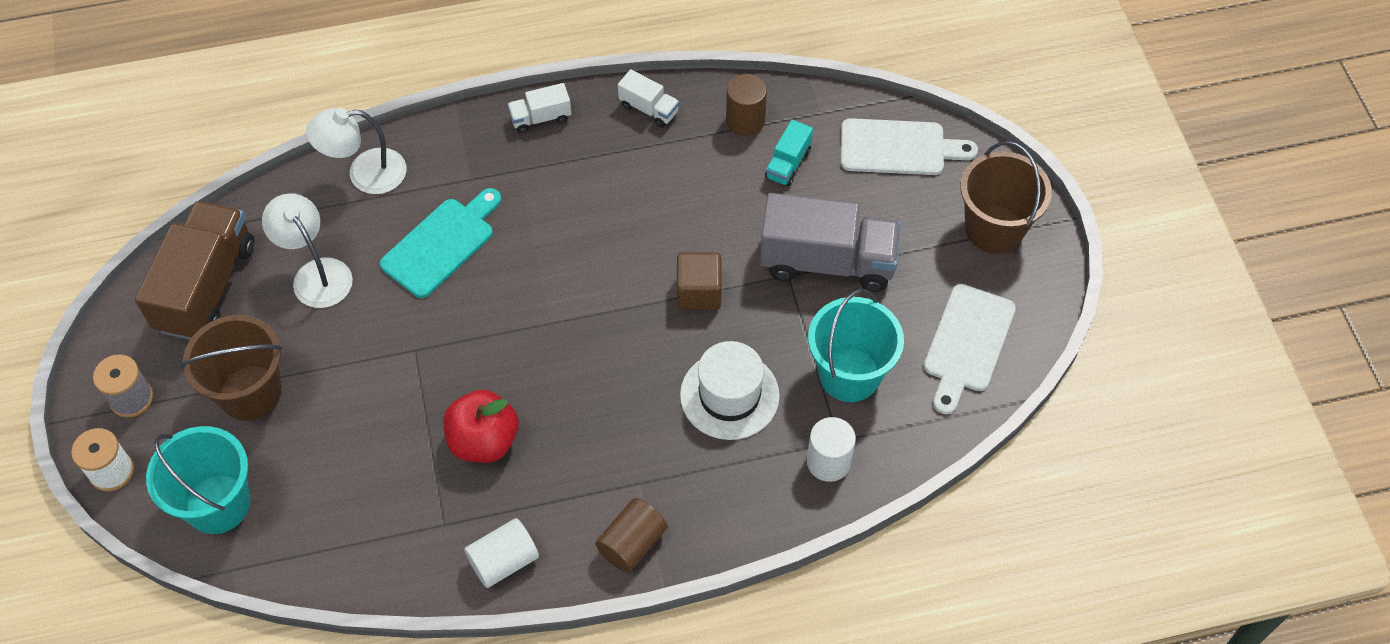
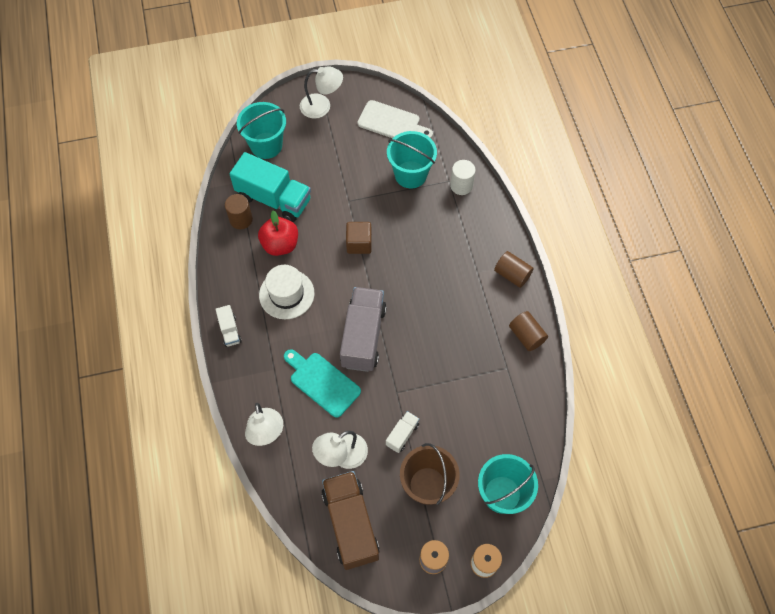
camera: 90 degrees left, 5 degrees up
brown truck [135,201,254,340] -> brown truck turned 60 degrees clockwise [321,471,380,570]
red apple [443,390,519,463] -> red apple moved to [258,211,298,256]
white cylinder [464,518,539,588] -> brown cylinder [509,311,548,351]
white truck [618,69,679,128] -> white truck moved to [386,411,420,453]
white hat [680,341,780,440] -> white hat moved to [259,265,314,319]
grey truck [760,193,901,292] -> grey truck moved to [340,287,387,372]
turquoise truck [765,120,813,187] -> turquoise truck [230,152,311,222], size x2.13
white cutting board [841,118,978,175] -> turquoise bucket [237,102,286,159]
brown bucket [960,141,1052,254] -> white lamp [300,66,343,119]

